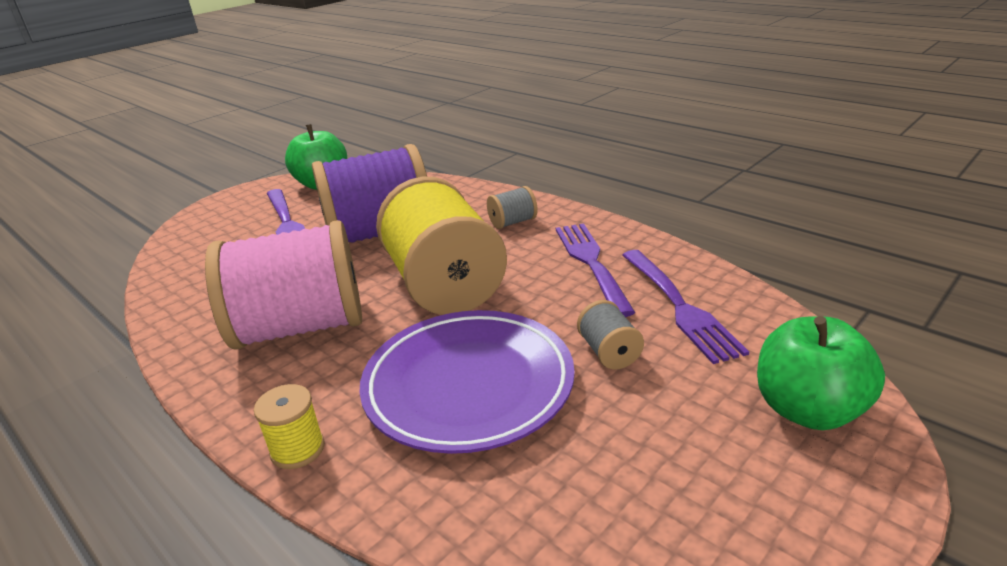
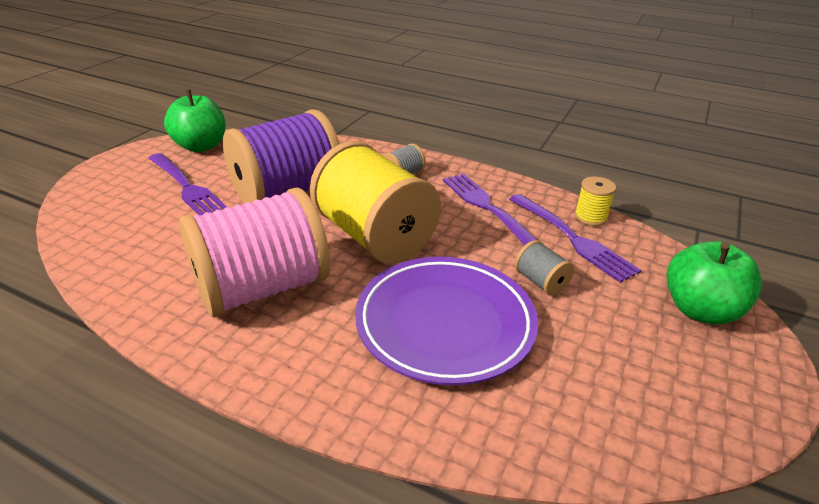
camera: 20 degrees left, 5 degrees up
yellow spool [254,384,325,469] -> yellow spool moved to [574,177,616,226]

